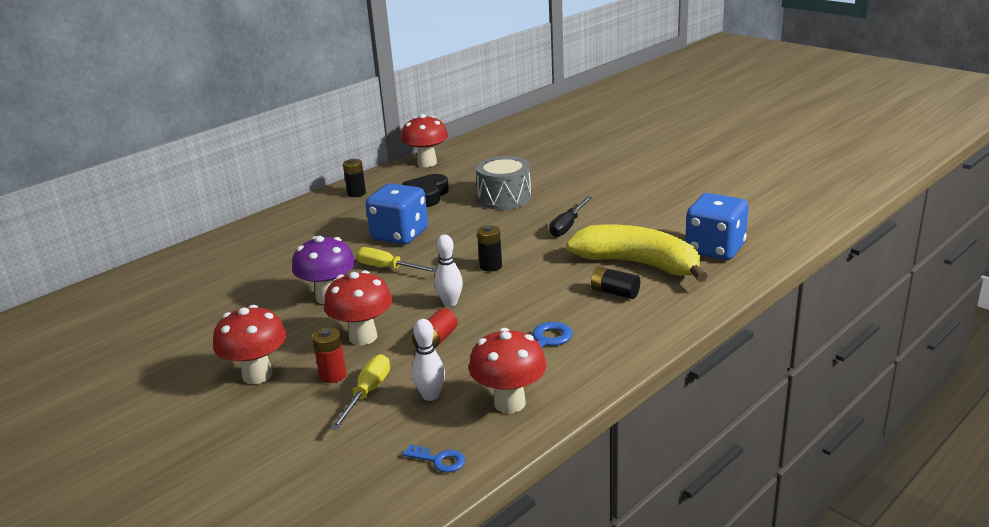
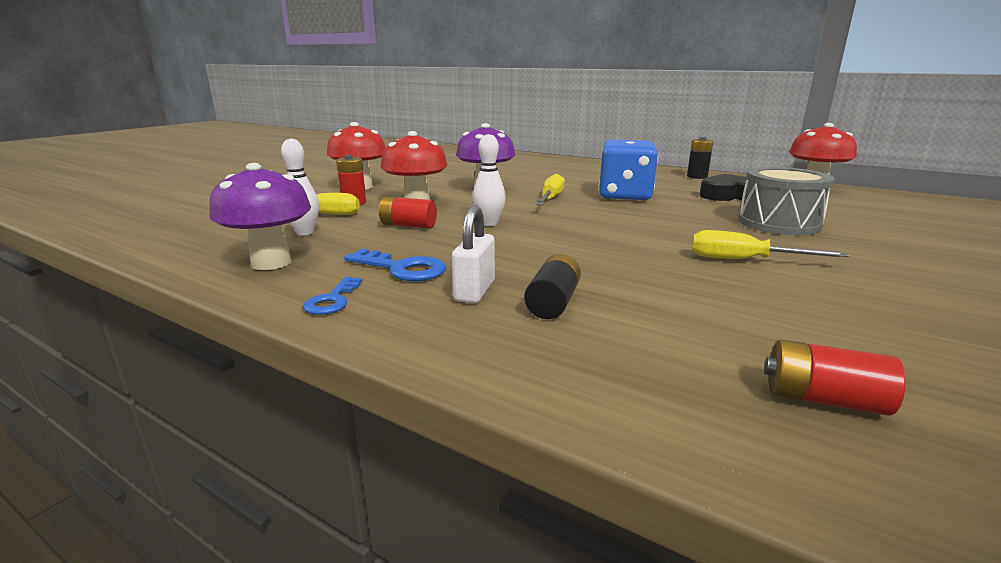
camera: 75 degrees right, 5 degrees down
blue key [402,445,465,473] -> blue key moved to [303,277,362,315]
red mushroom [469,328,547,413] -> purple mushroom [209,163,311,270]
black battery [477,225,502,272] -> none
black screwdriver [549,196,592,237] -> yellow screwdriver [692,230,849,259]
yellow banana [566,225,708,282] -> none
blue dice [685,193,749,260] -> red battery [764,340,906,416]
none -> white padlock [452,205,495,303]

